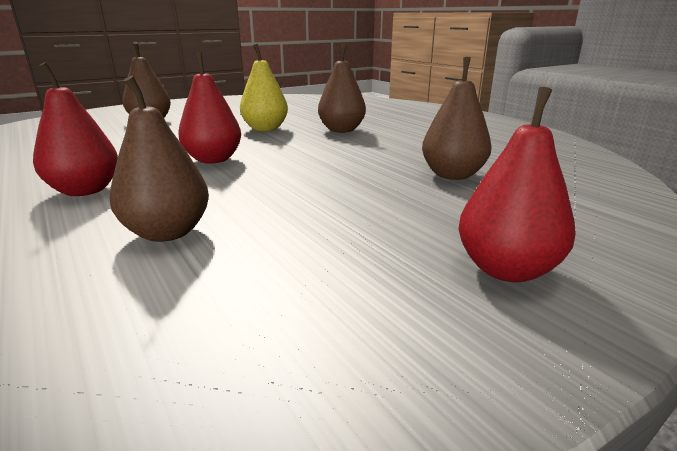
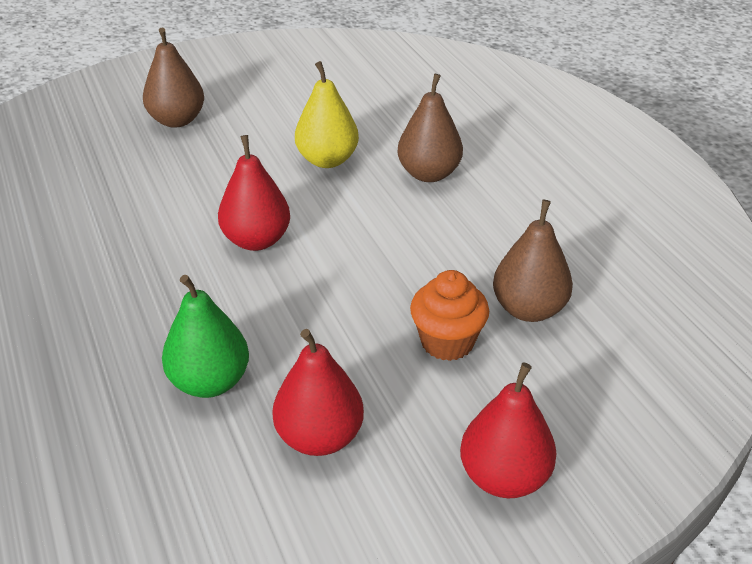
camera: 10 degrees right, 15 degrees up
red pear [33,62,118,196] -> red pear moved to [272,329,364,456]
brown pear [110,75,209,242] -> green pear [162,275,249,398]
none -> orange cupcake [410,270,489,361]

